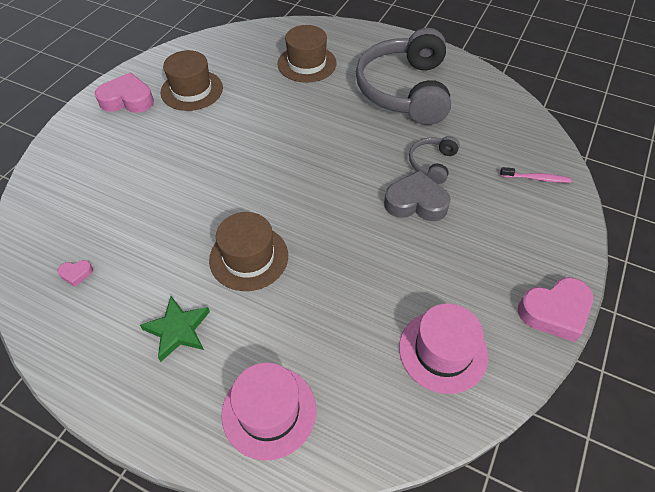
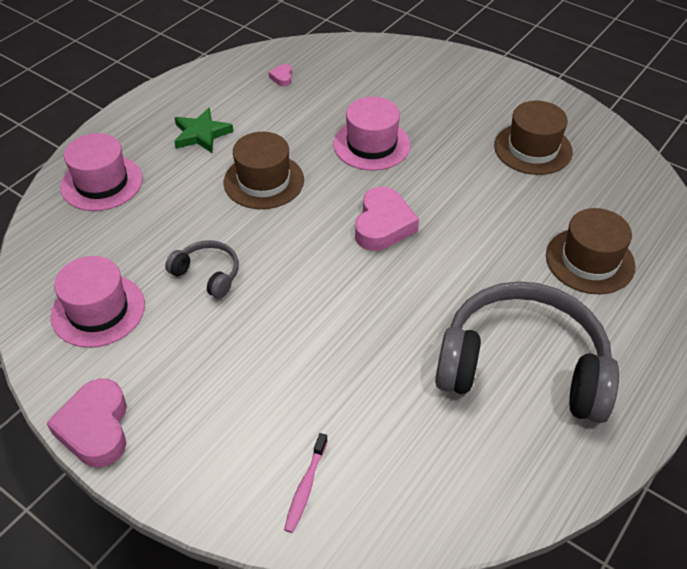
camera: 100 degrees right, 5 degrees down
pink heart [95,73,154,113] -> pink heart moved to [355,187,419,251]
grey heart [384,170,451,221] -> none
grey headphones [409,136,460,184] -> grey headphones moved to [165,240,239,299]
none -> pink hat [333,97,411,171]

